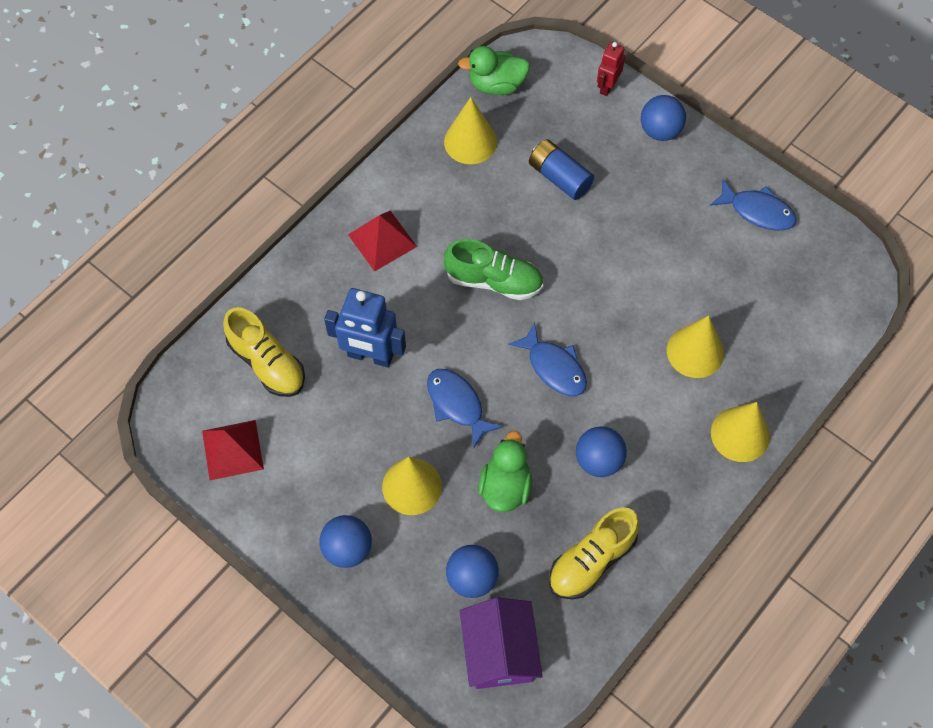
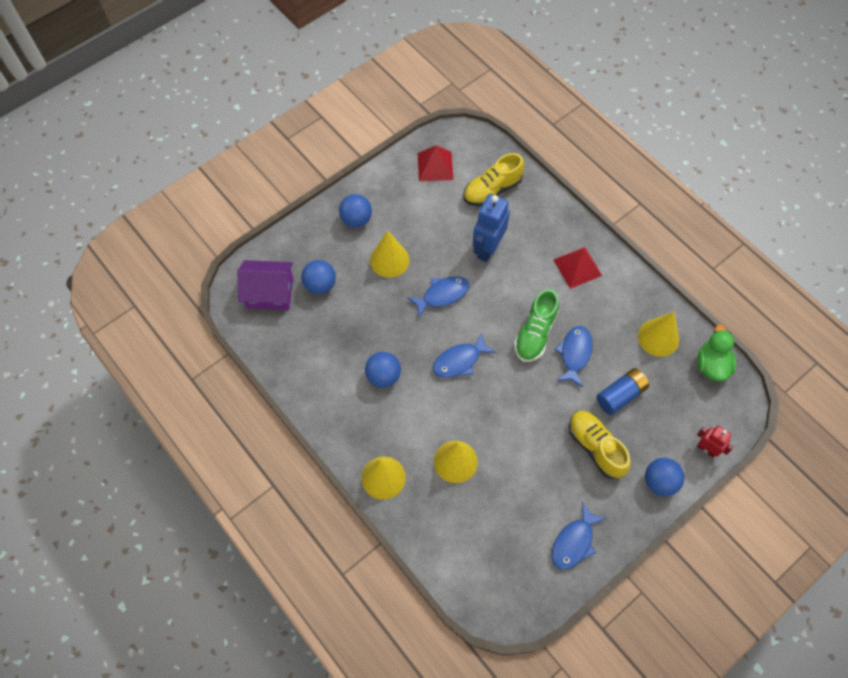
camera: 100 degrees right, 0 degrees up
green duck [478,431,532,512] -> none
yellow shoe [549,507,640,600] -> yellow shoe moved to [569,411,631,479]
none -> blue fish [555,326,592,387]

